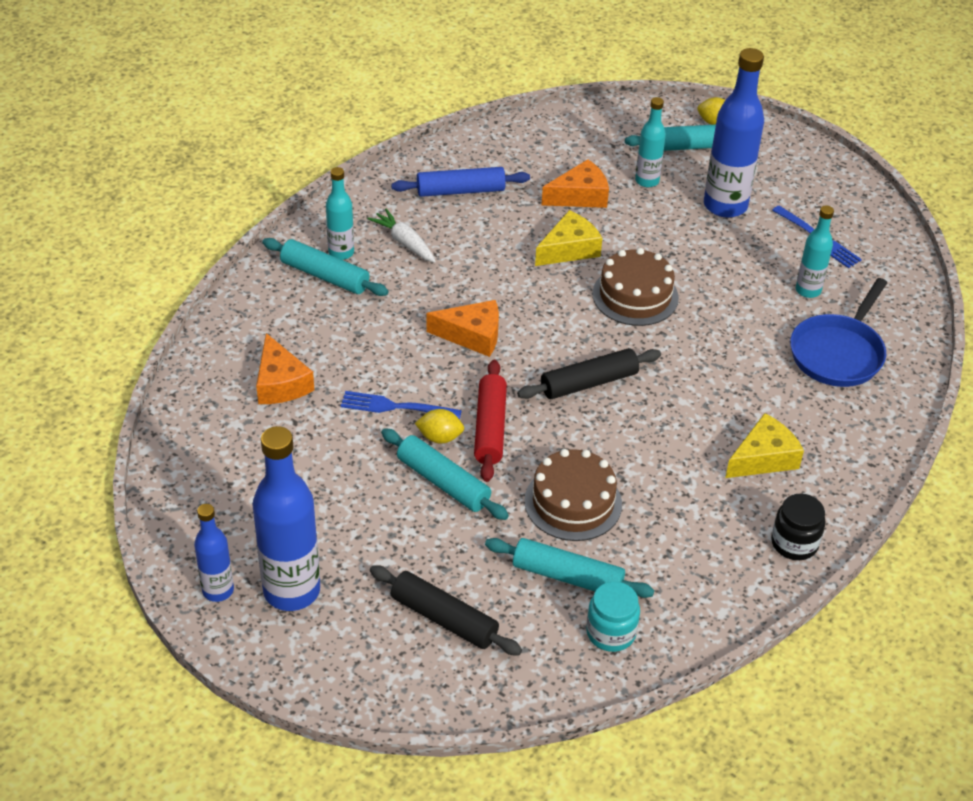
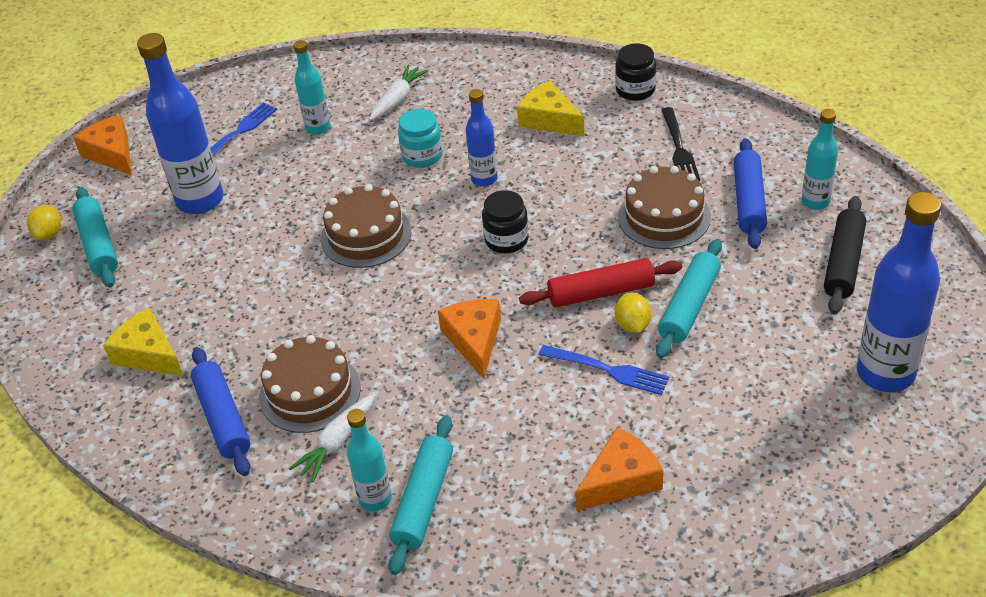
camera: 100 degrees left, 0 degrees up
blue bottle [194,504,234,602] -> blue bottle moved to [466,89,498,187]
blue fork [341,391,462,420] -> blue fork turned 60 degrees counterclockwise [539,345,669,395]
turquoise rolling pin [485,538,654,598] -> blue rolling pin [734,138,767,249]
black rolling pin [517,348,661,399] -> black jar [482,190,529,253]
yellow cheese [535,210,602,266] -> yellow cheese moved to [103,308,183,376]
orange cheese [542,159,609,208] -> orange cheese moved to [73,115,132,175]
turquoise jar [586,582,640,652] -> turquoise jar moved to [398,109,443,168]
turquoise bottle [635,97,666,187] -> turquoise bottle moved to [801,109,838,210]
blue pan [790,278,887,387] -> white carrot [369,64,428,121]
none -> brown cake [259,335,361,433]
none -> black fork [661,107,700,181]

